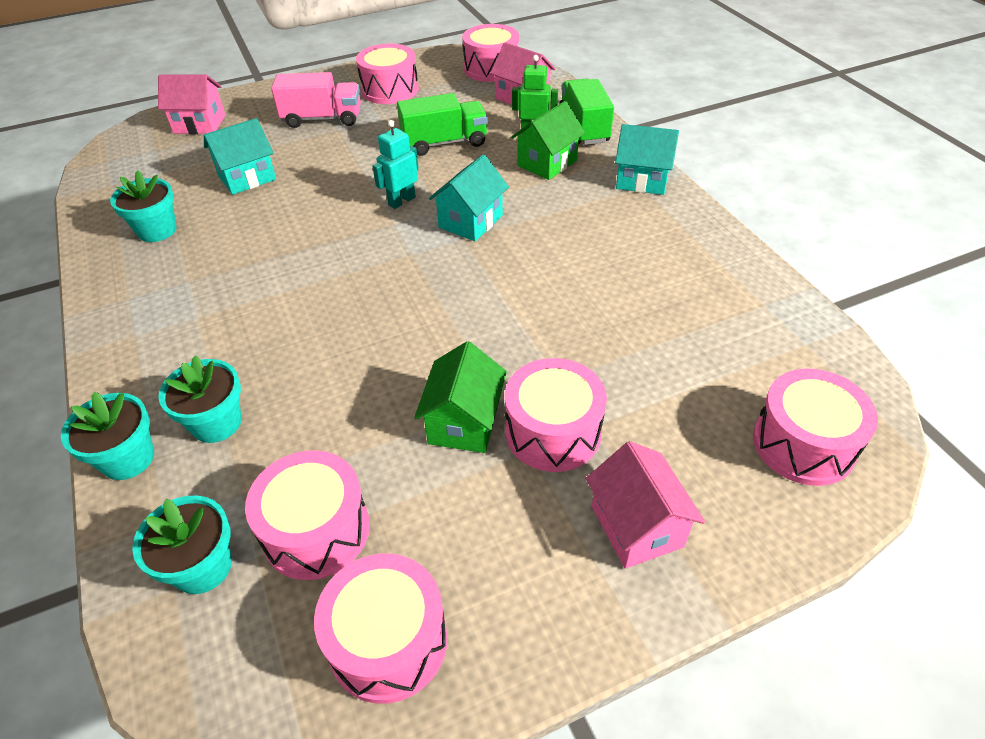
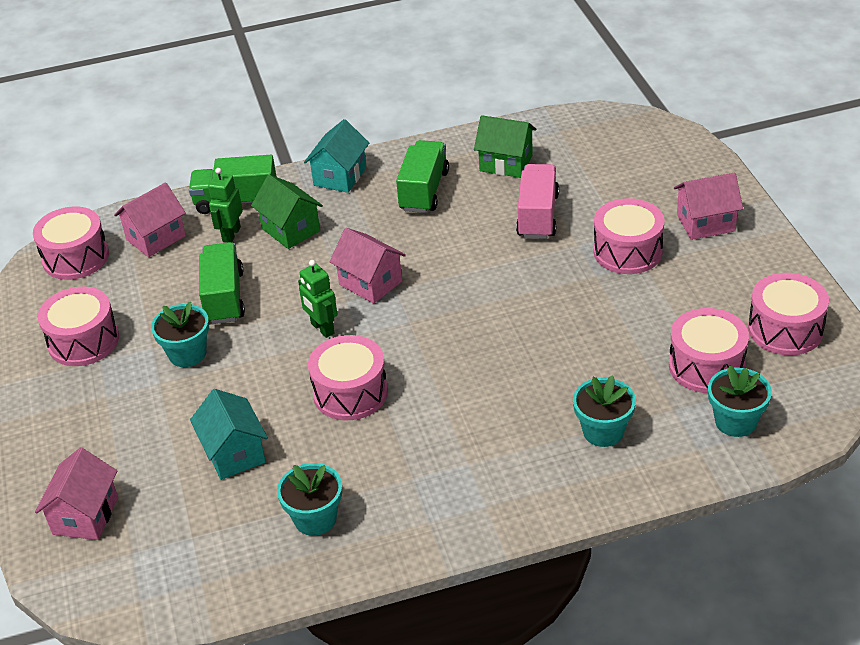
camera: 80 degrees left, 5 degrees down
turquoise flower pot [61,392,154,480] -> turquoise flower pot moved to [151,302,209,367]
pink truck [271,72,361,128] -> pink truck moved to [516,164,559,239]
turquoise robot [372,120,419,209] -> green robot [298,260,337,338]
green house [414,341,507,453] -> green house moved to [474,115,536,178]
turquoise house [429,154,509,242] -> pink house [329,228,406,304]
pink drum [753,369,878,486] -> pink drum moved to [308,335,388,420]
none -> green truck [396,140,449,213]

